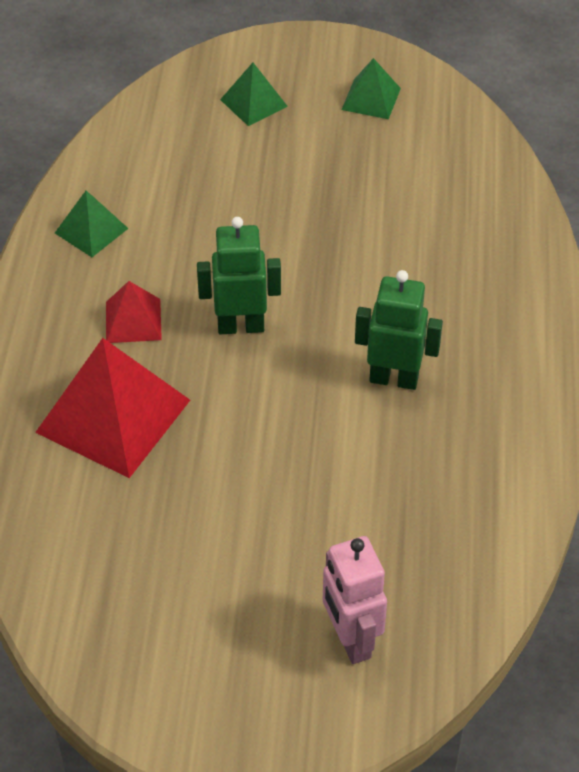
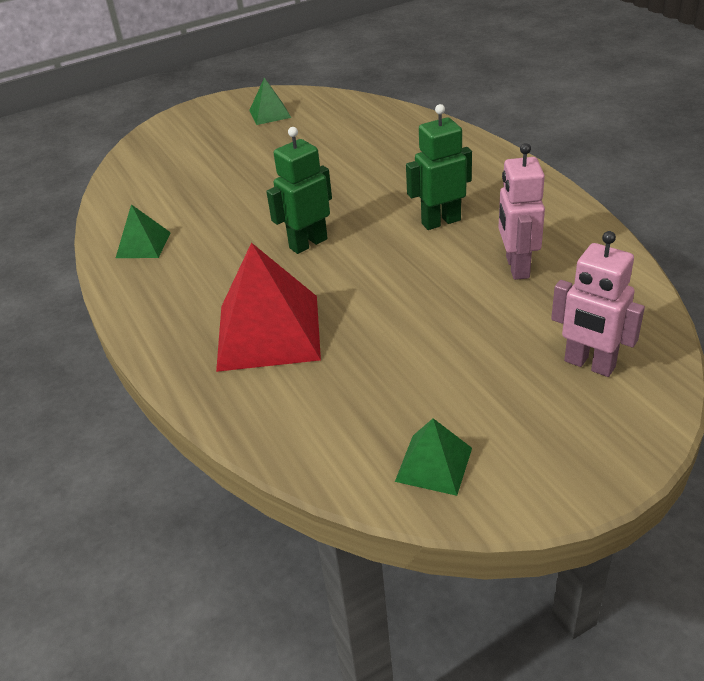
camera: 30 degrees left, 10 degrees down
red pyramid [106,281,162,343] -> none
green pyramid [220,63,288,126] -> green pyramid moved to [395,418,472,496]
none -> pink robot [499,143,545,280]

